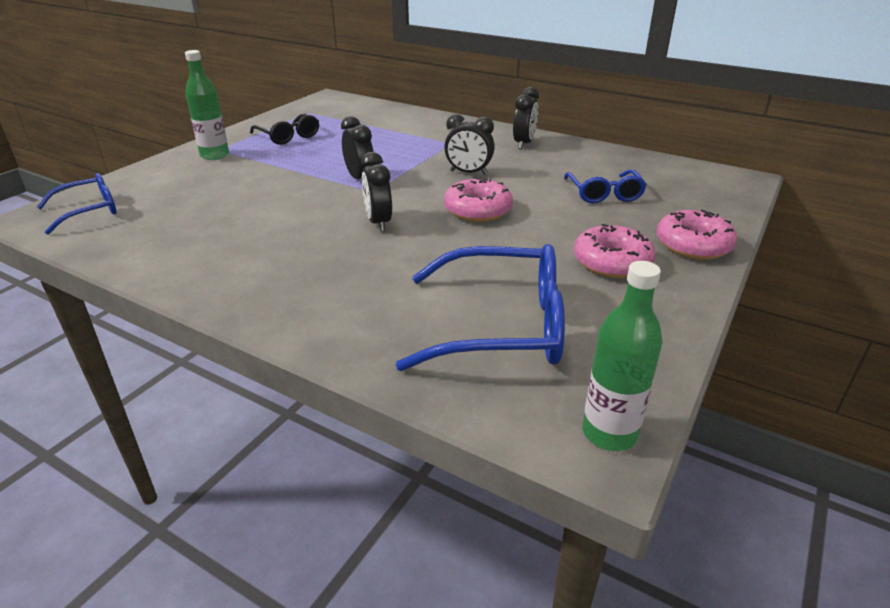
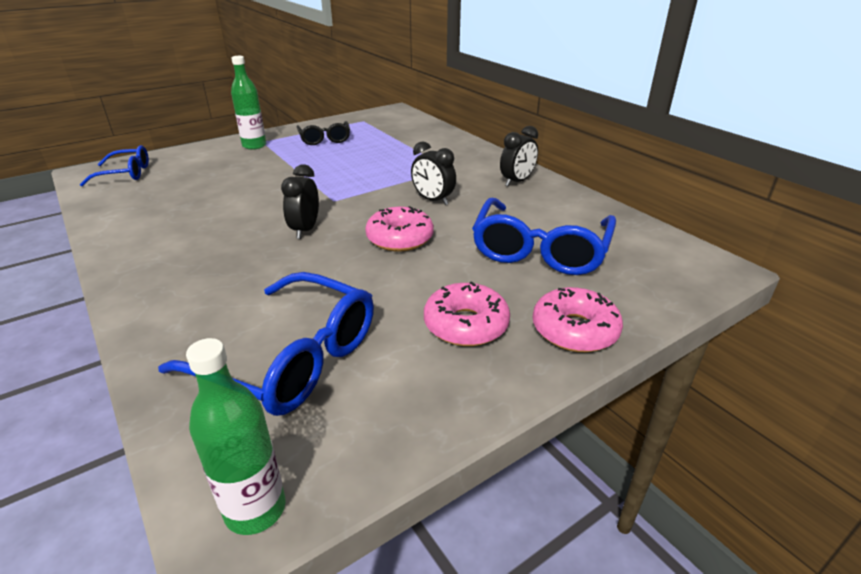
camera: 25 degrees right, 0 degrees up
black clock [341,116,374,179] -> none
blue glasses [564,170,647,203] -> blue glasses [472,198,616,275], size x1.73

